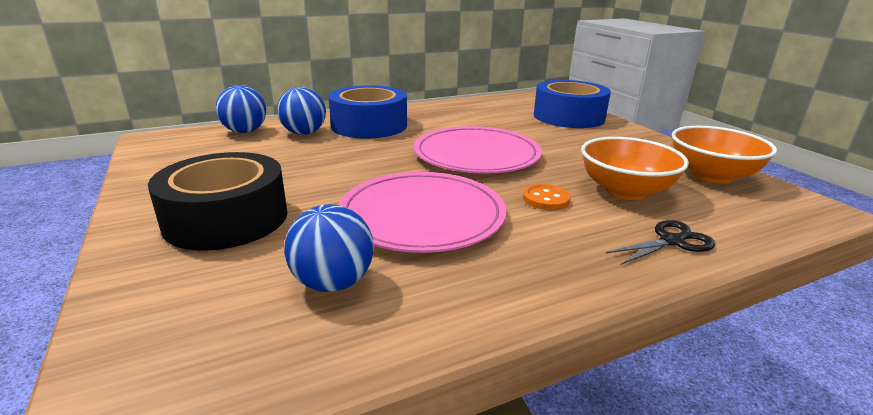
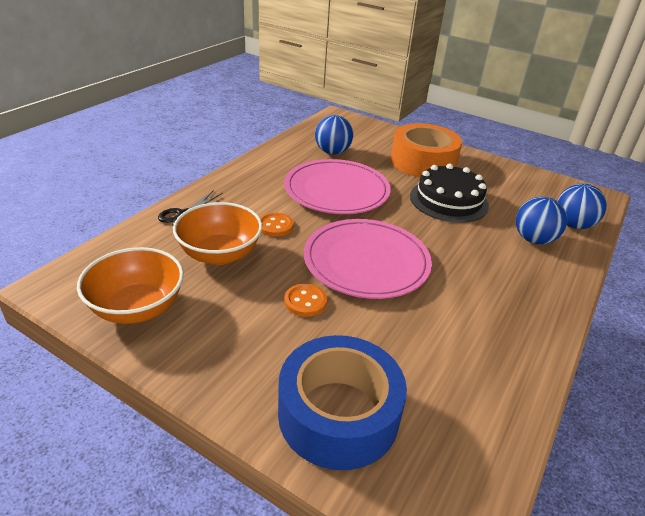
camera: 145 degrees right, 10 degrees up
black tape [148,152,287,251] -> orange tape [391,123,462,177]
blue tape [328,85,407,139] -> none
none -> orange button [285,284,327,317]
none -> black cake [410,164,489,223]

